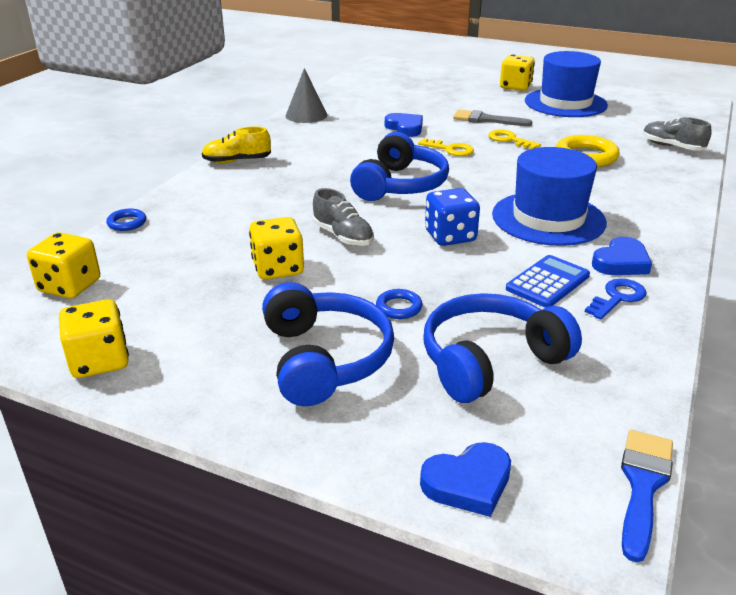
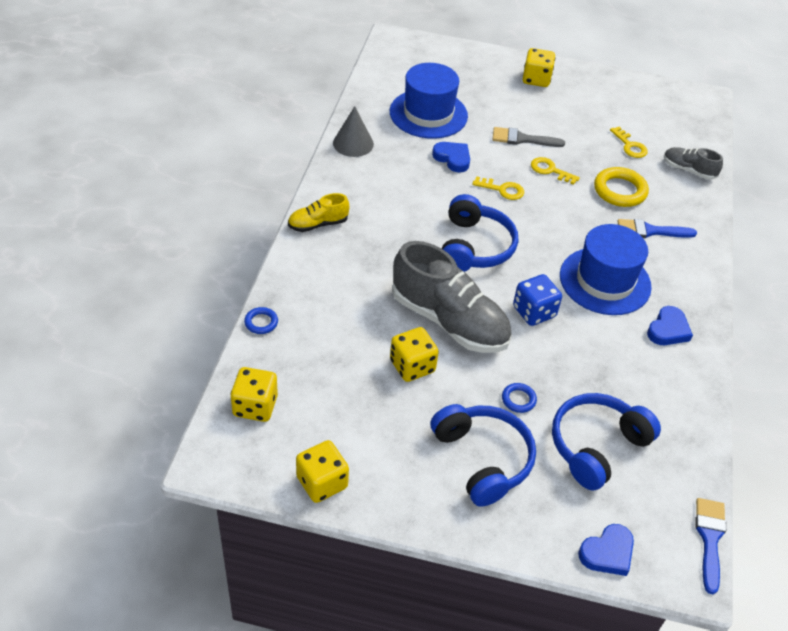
camera: 15 degrees left, 15 degrees up
grey shoe [313,188,374,246] -> grey shoe [392,241,512,353], size x2.04
blue calculator [506,255,590,308] -> none
blue hat [525,51,608,117] -> blue hat moved to [390,63,468,139]
blue key [585,279,646,320] -> none
none -> yellow key [610,127,648,158]
none -> blue brush [617,219,697,238]

